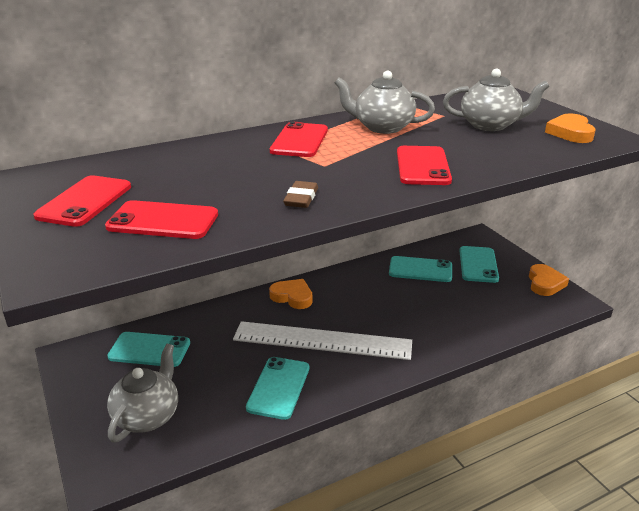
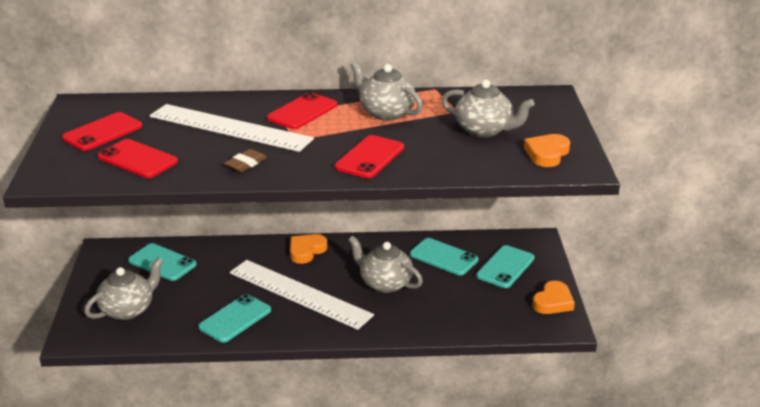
camera: 25 degrees right, 0 degrees up
orange heart [269,279,313,309] -> orange heart turned 105 degrees counterclockwise [290,234,327,264]
none -> white ruler [150,104,314,152]
none -> grey teapot [348,236,423,293]

